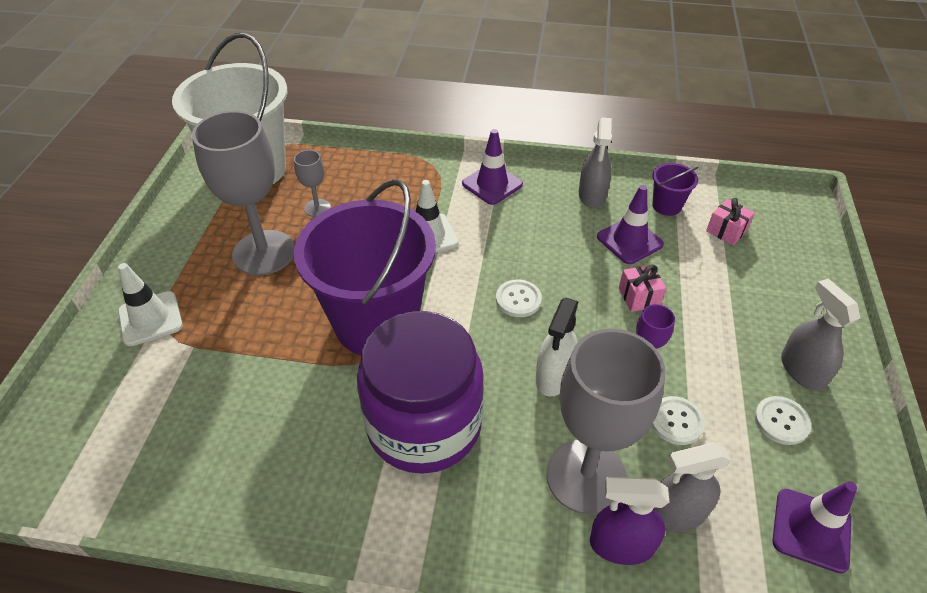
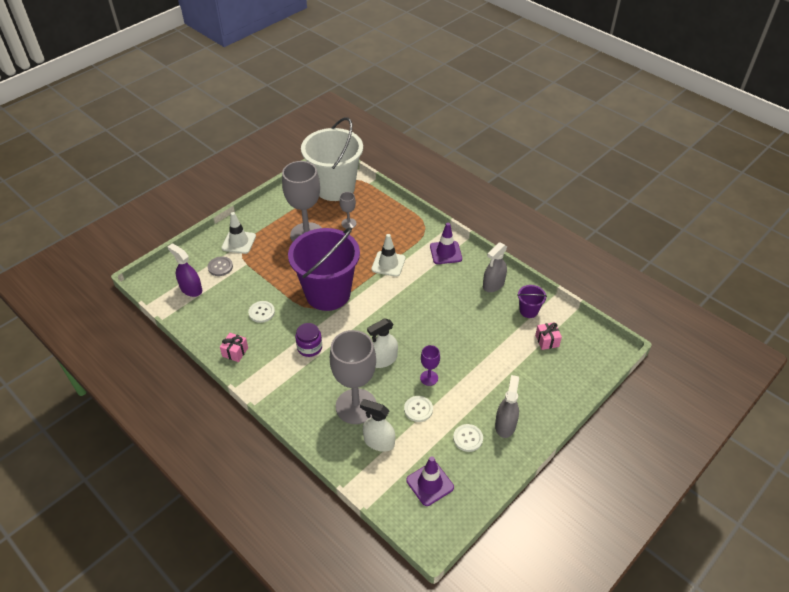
camera: 35 degrees right, 0 degrees up
purple jar [357,311,484,474] -> purple jar [295,323,322,357], size x0.43
white button [496,280,542,317] -> white button moved to [248,301,275,323]
purple spray bottle [590,477,669,565] -> purple spray bottle moved to [168,243,202,297]
purple traffic cone [597,185,664,264] -> none
pink gift [619,264,666,312] -> pink gift moved to [220,333,248,362]
grey spray bottle [654,442,732,532] -> white spray bottle [360,399,395,452]
none -> grey button [208,256,233,276]

